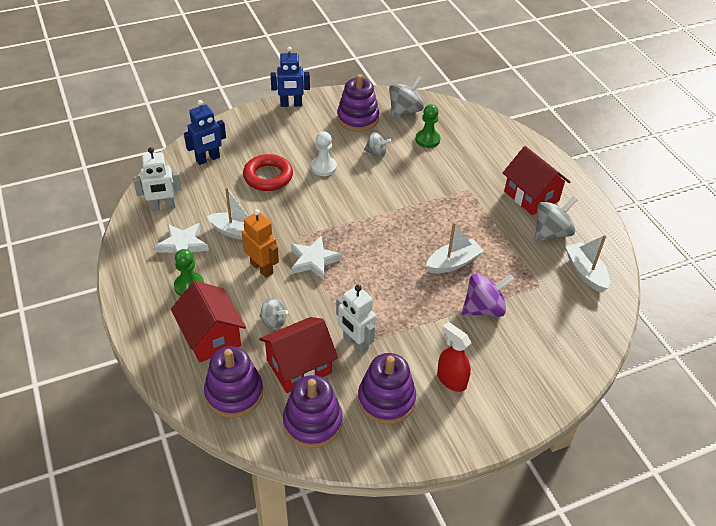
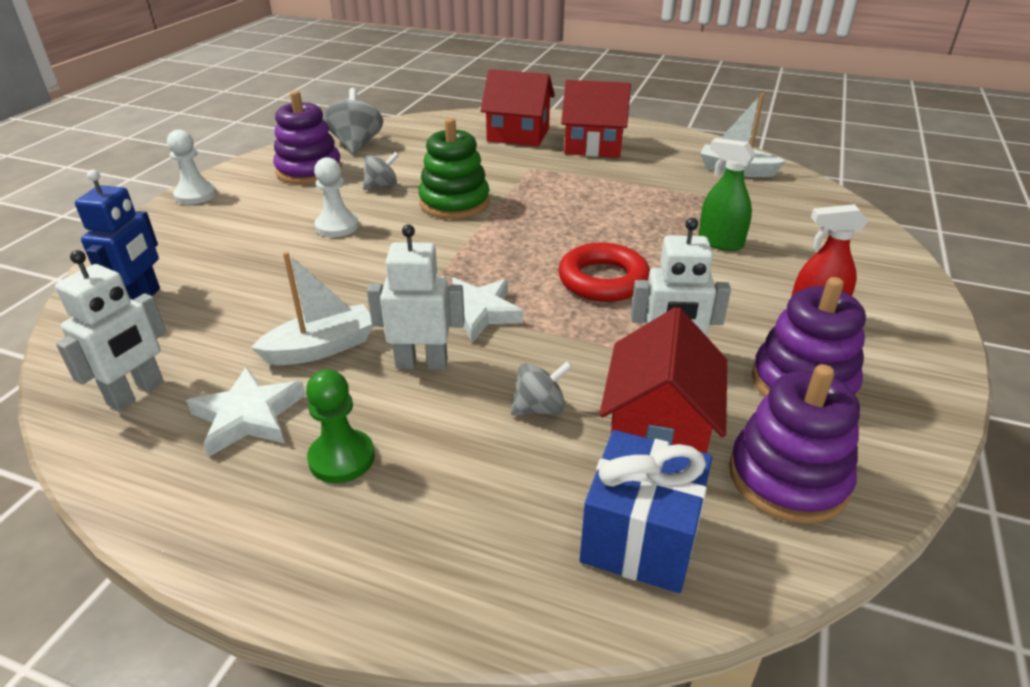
camera: 45 degrees left, 10 degrees down
red house [171,281,246,363] -> red house moved to [480,69,555,147]
purple stacking toy [204,346,263,418] -> blue gift [580,430,712,593]
orange robot [242,209,279,278] -> white robot [367,224,465,369]
red ring [243,154,293,191] -> red ring moved to [558,243,650,302]
blue robot [271,47,310,107] -> white pawn [167,130,217,205]
green pawn [415,104,440,148] -> none
white boat [426,222,484,273] -> none
purple spinning top [462,274,514,317] -> green spray bottle [698,138,756,251]
grey spinning top [535,196,577,242] -> none
none -> green stacking toy [419,118,490,219]

